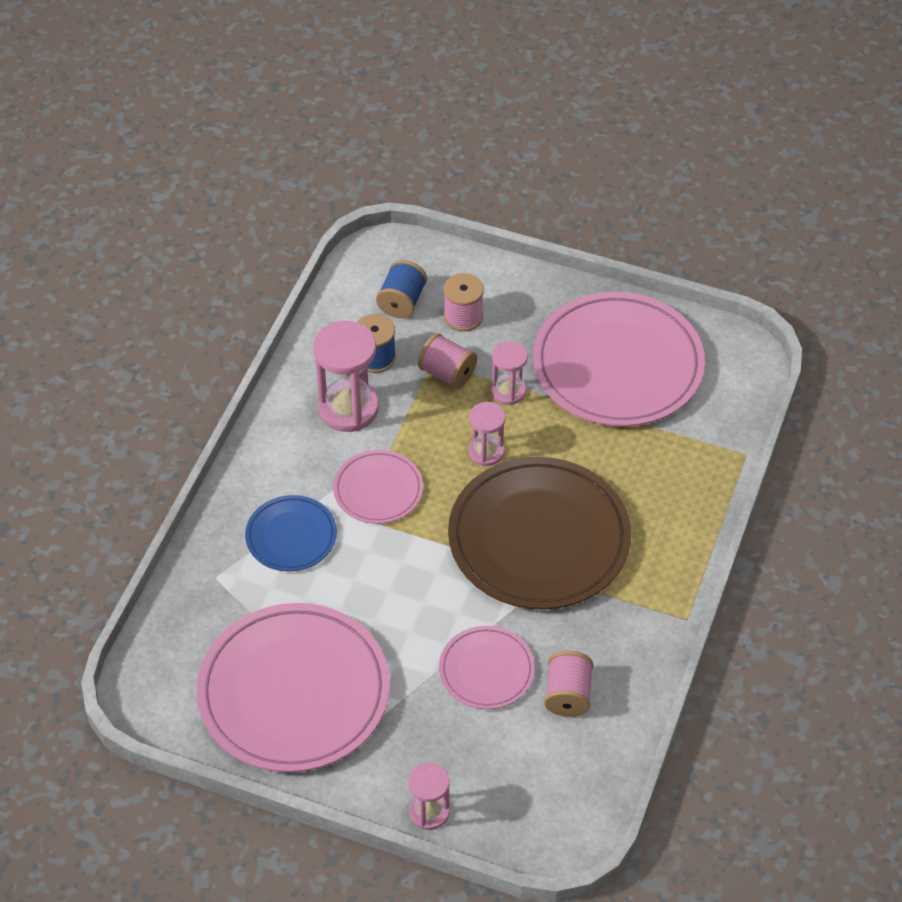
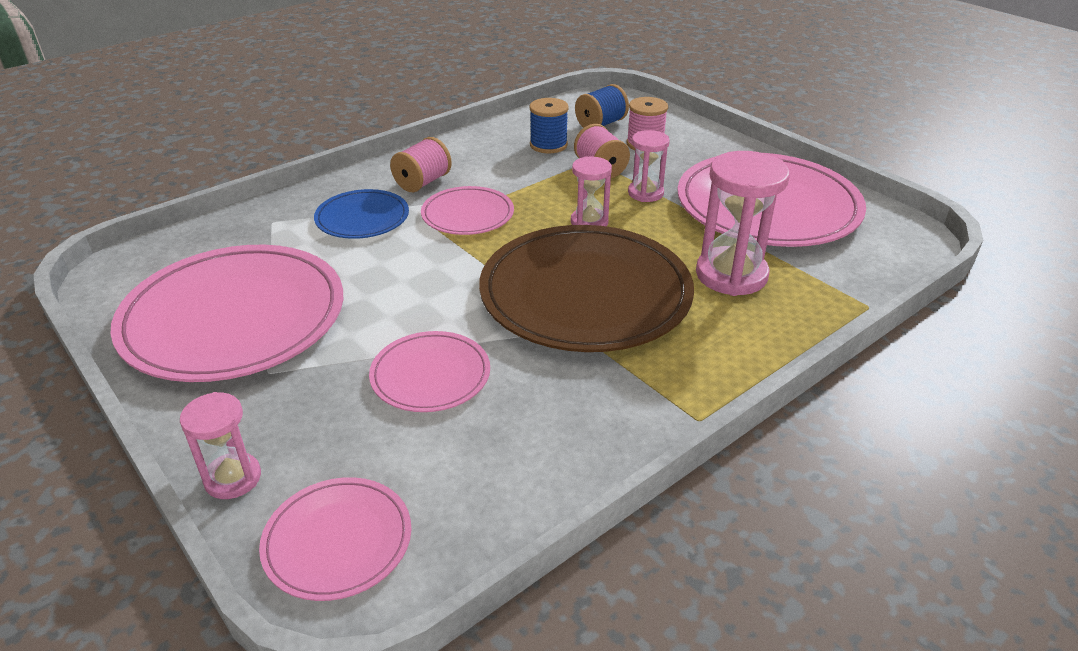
camera: 30 degrees right, 15 degrees down
pink hourglass [313,321,379,432] -> pink hourglass moved to [696,151,790,296]
pink spool [544,651,594,717] -> pink spool moved to [390,137,452,192]
none -> pink plate [259,477,411,601]

